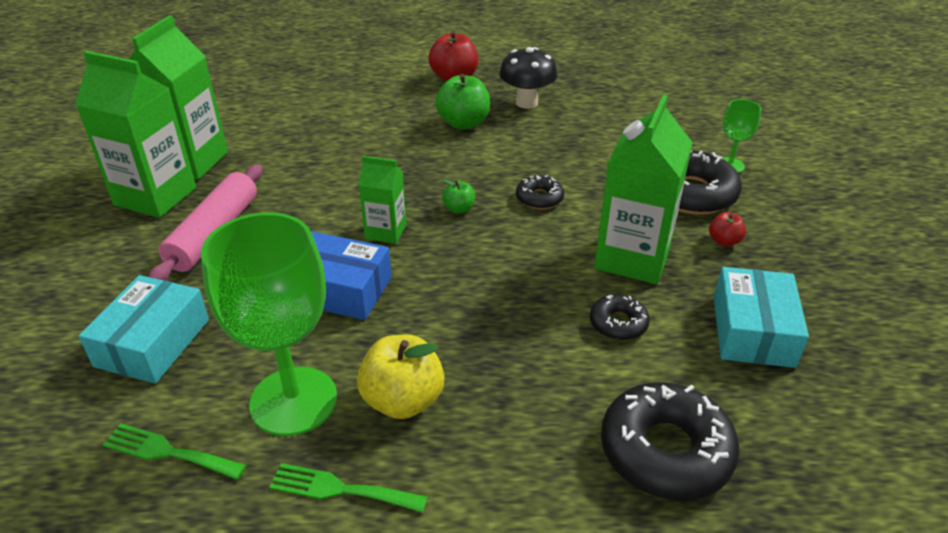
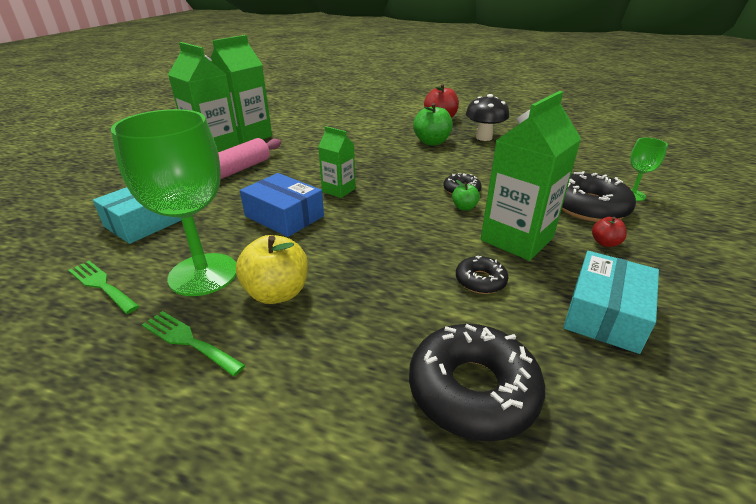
camera: 20 degrees right, 5 degrees down
green apple [442,179,475,213] -> green apple moved to [452,180,480,211]

